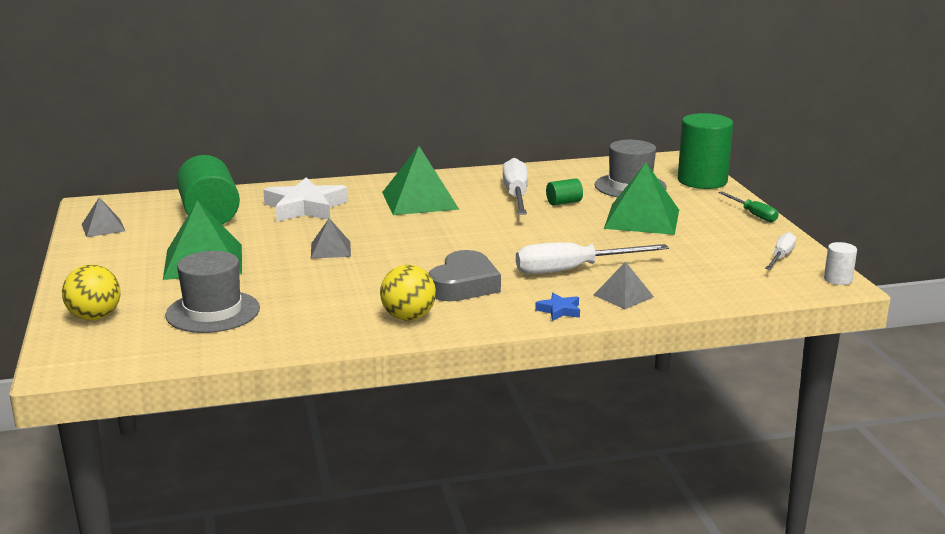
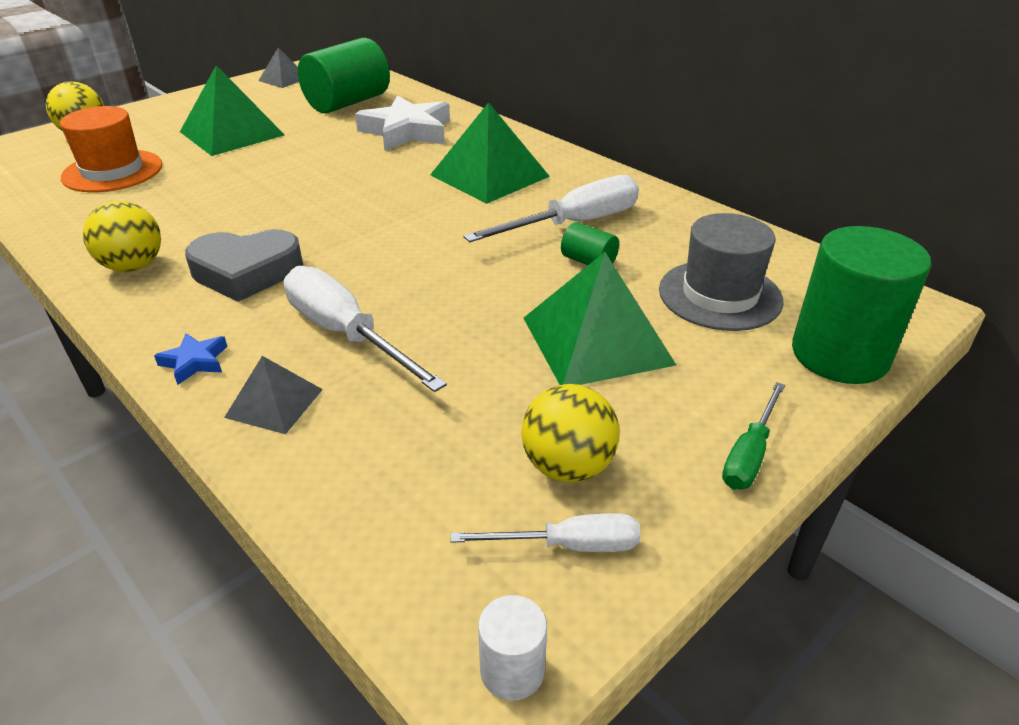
camera: 60 degrees right, 15 degrees up
grey hat [165,251,260,333] -> orange hat [60,106,162,192]
grey pyramid [311,218,351,259] -> none
none -> yellow ball [521,384,620,482]

